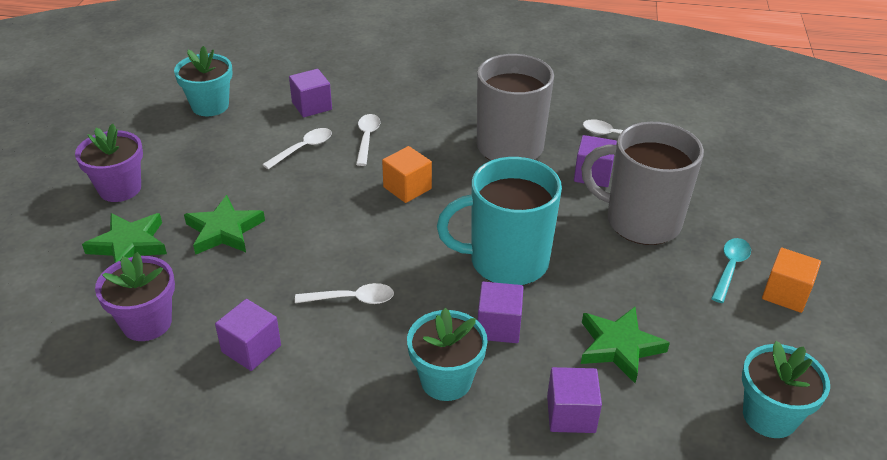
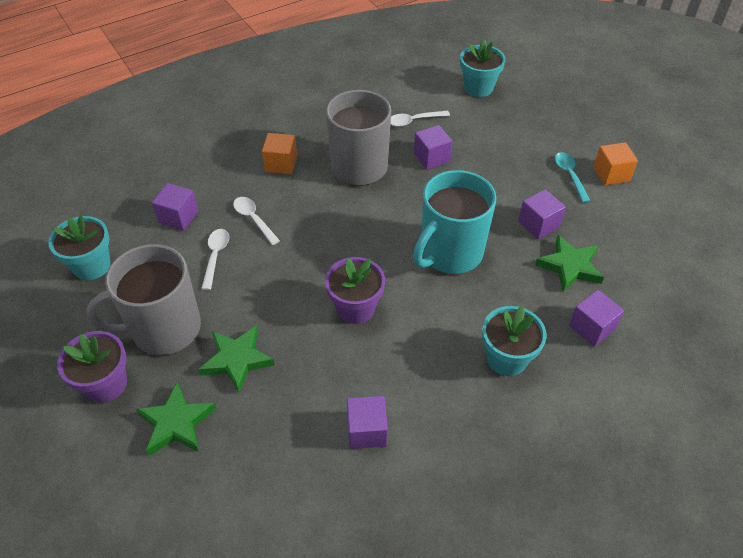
camera: 40 degrees left, 10 degrees up
purple flower pot [95,252,175,341] -> purple flower pot moved to [325,257,385,324]
white spoon [295,283,394,304] -> none
orange cube [382,146,432,203] -> orange cube moved to [262,133,297,174]
purple cube [478,282,524,343] -> purple cube moved to [518,189,566,239]
grey mug [581,122,704,245] -> grey mug moved to [86,244,201,355]
turquoise flower pot [742,341,830,438] -> turquoise flower pot moved to [460,39,506,97]

